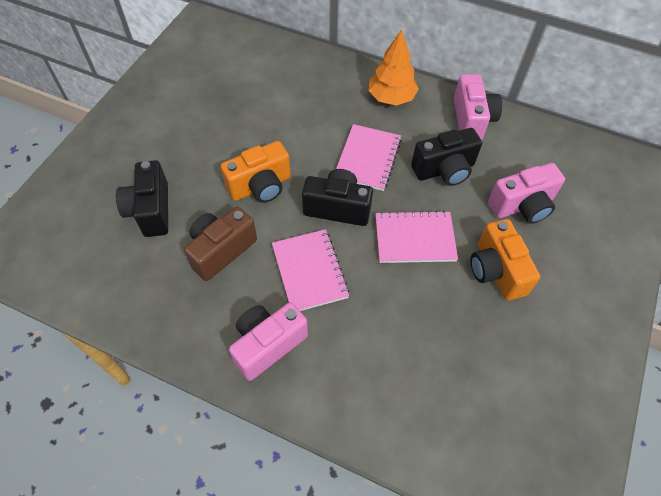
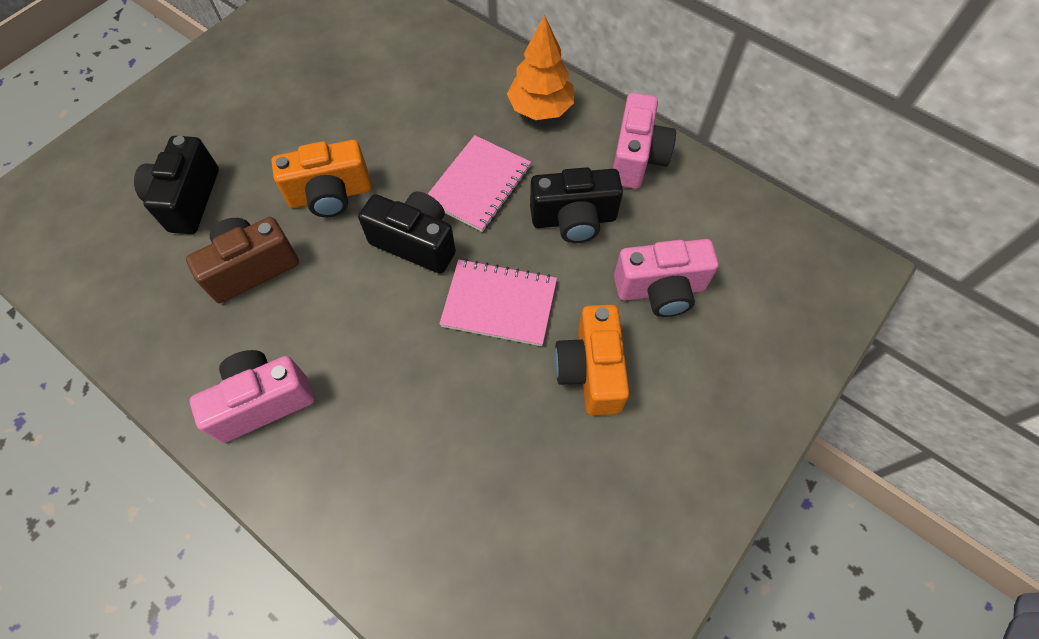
camera: 15 degrees right, 5 degrees up
pink notebook [272,229,350,311] -> none

